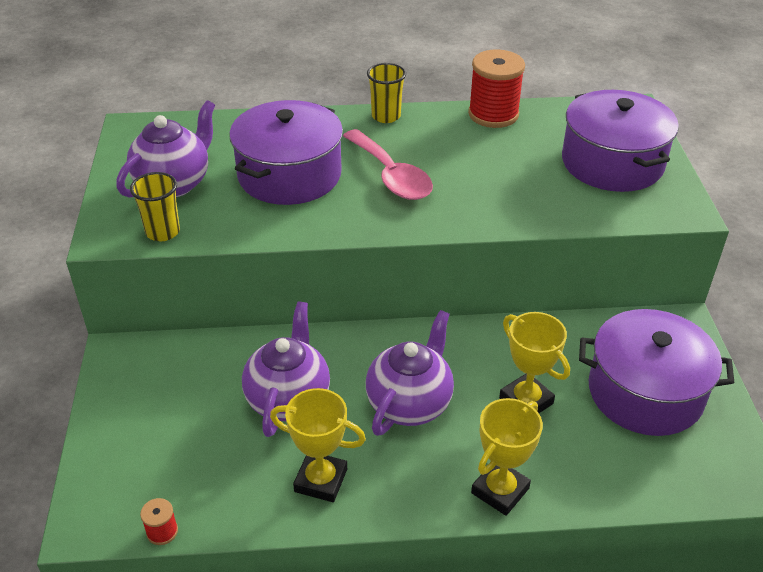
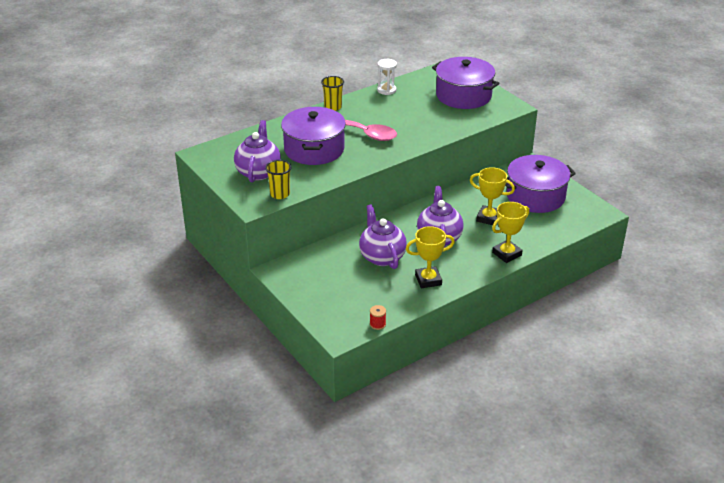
camera: 30 degrees left, 5 degrees down
red spool [468,50,525,128] -> white hourglass [377,59,397,95]
yellow trophy [471,398,543,516] -> yellow trophy turned 45 degrees clockwise [492,202,529,263]

